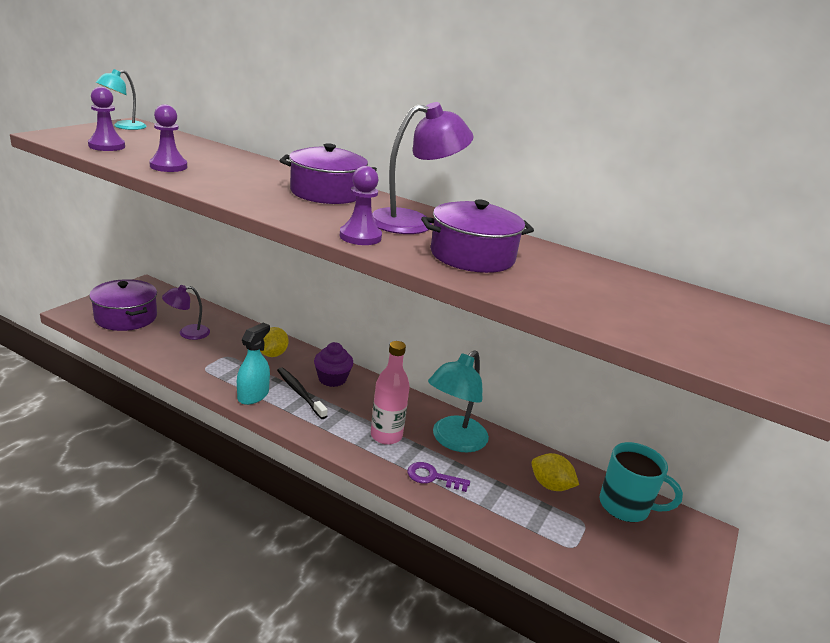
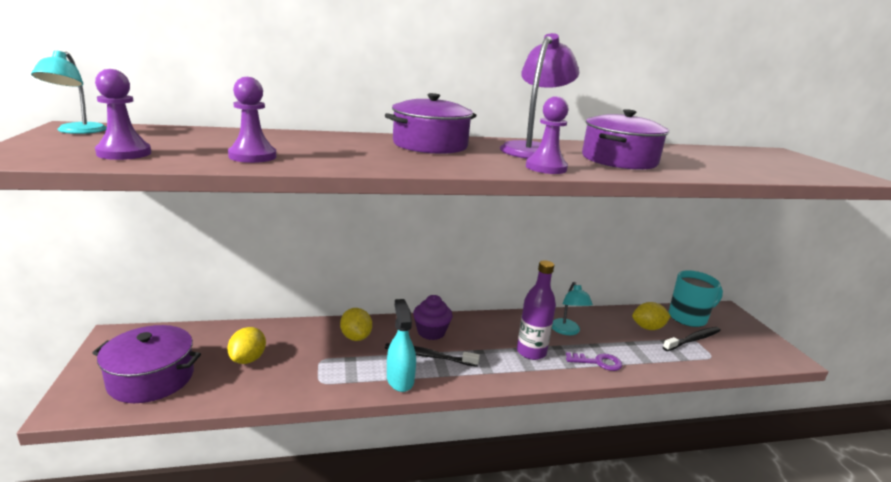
camera: 40 degrees left, 5 degrees down
purple lamp [162,285,210,340] -> yellow lemon [227,327,266,364]
pink bottle [371,341,410,445] -> purple bottle [517,260,556,360]
purple key [407,462,470,492] -> purple key turned 150 degrees counterclockwise [566,352,623,371]
turquoise lamp [428,350,489,452] -> turquoise lamp [552,282,593,335], size x0.60
none -> black toothbrush [663,327,721,351]

